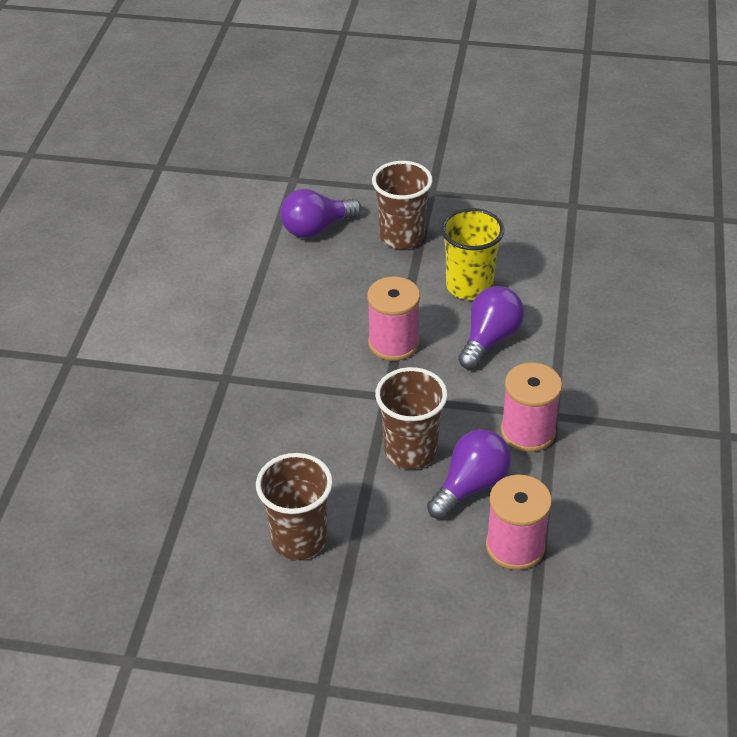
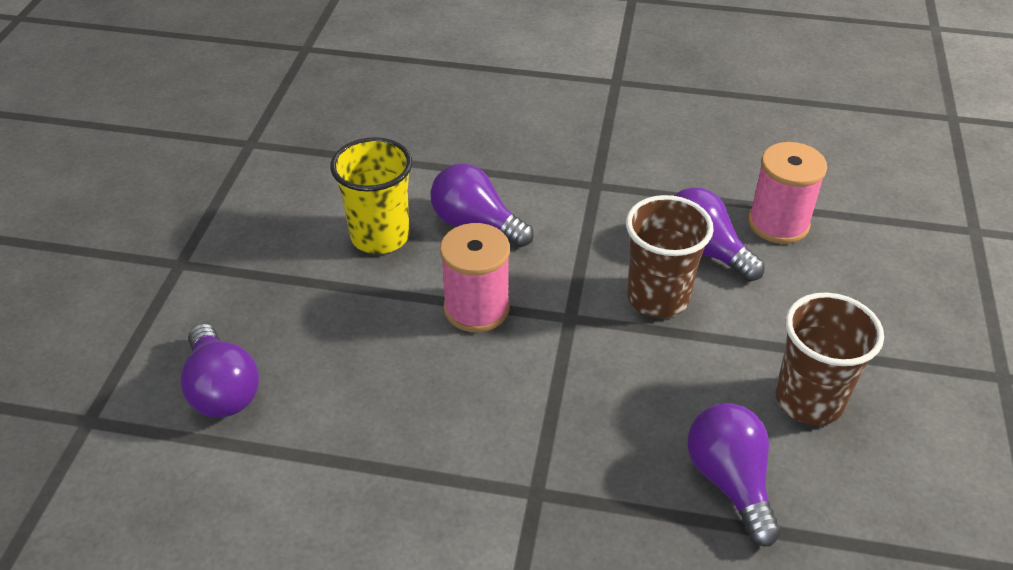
camera: 90 degrees left, 0 degrees up
brown cup [372,161,433,249] -> none
pink spool [501,363,562,452] -> none
none -> purple light bulb [687,403,781,547]

